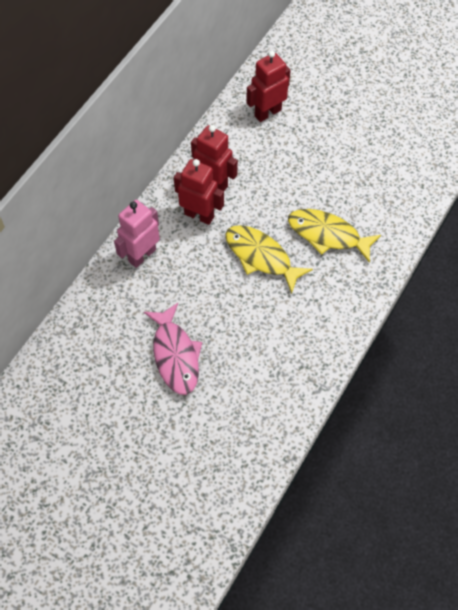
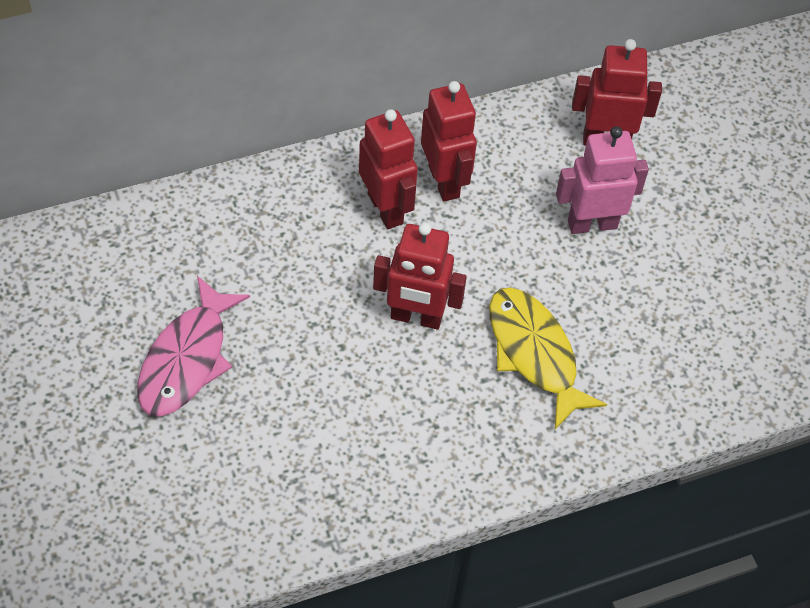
camera: 35 degrees right, 5 degrees down
pink robot [114,200,160,268] -> pink robot moved to [556,126,649,234]
yellow fish [226,225,313,294] -> red robot [373,223,467,329]

